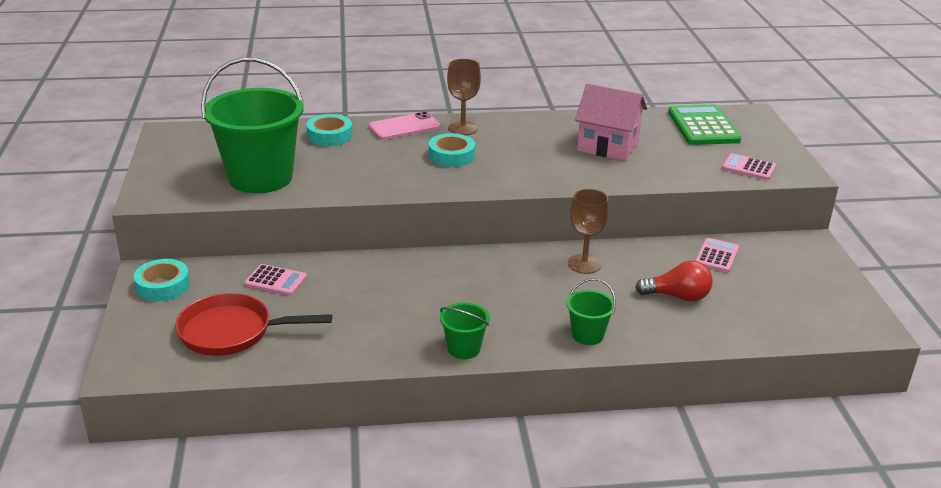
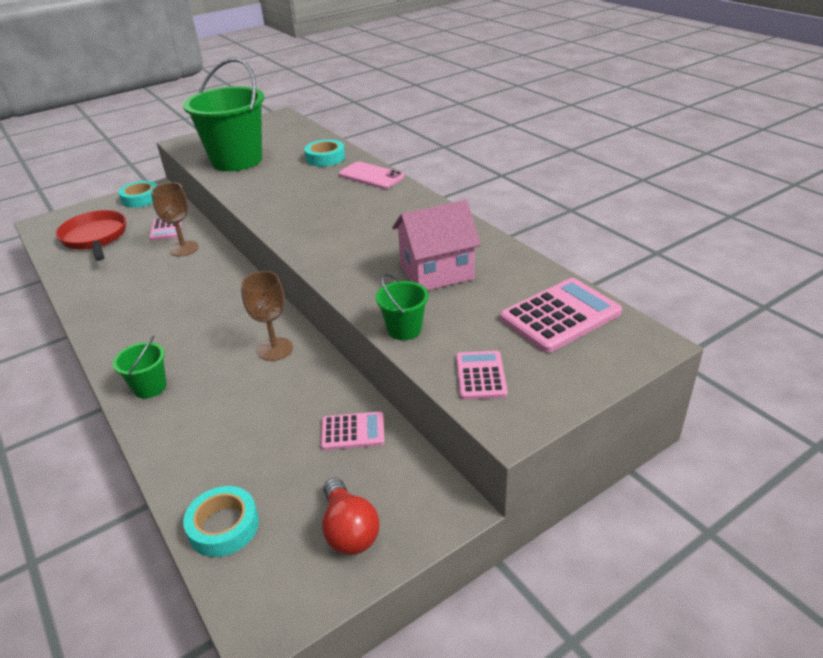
camera: 65 degrees right, 5 degrees up
turquoise tape [429,133,475,167] -> turquoise tape moved to [183,486,259,557]
green bucket [440,302,490,359] -> green bucket moved to [376,274,429,340]
brown goblet [447,59,481,135] -> brown goblet moved to [151,182,198,256]
pink house [575,84,647,161] -> pink house turned 75 degrees clockwise [392,200,481,291]
red light bulb [635,261,712,301] -> red light bulb moved to [322,478,379,555]
green calculator [668,105,741,145] -> pink calculator [500,278,622,353]

